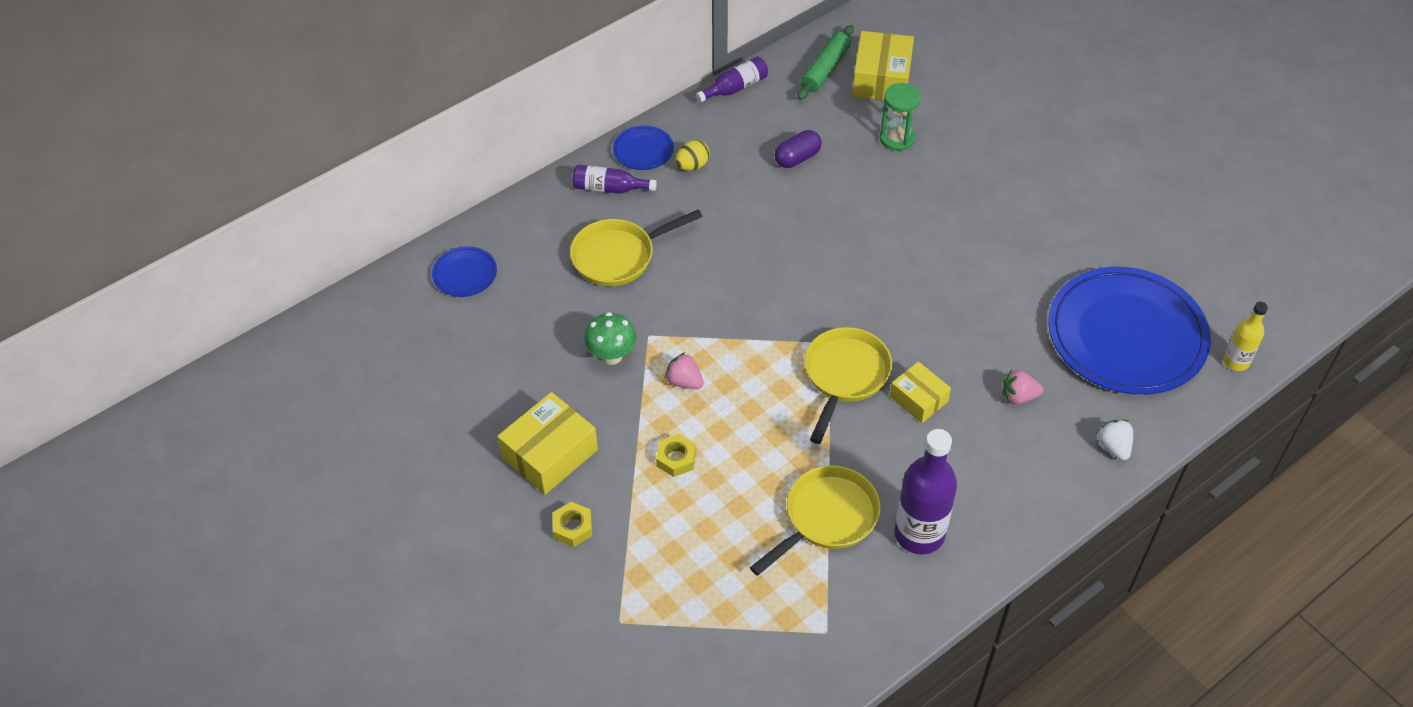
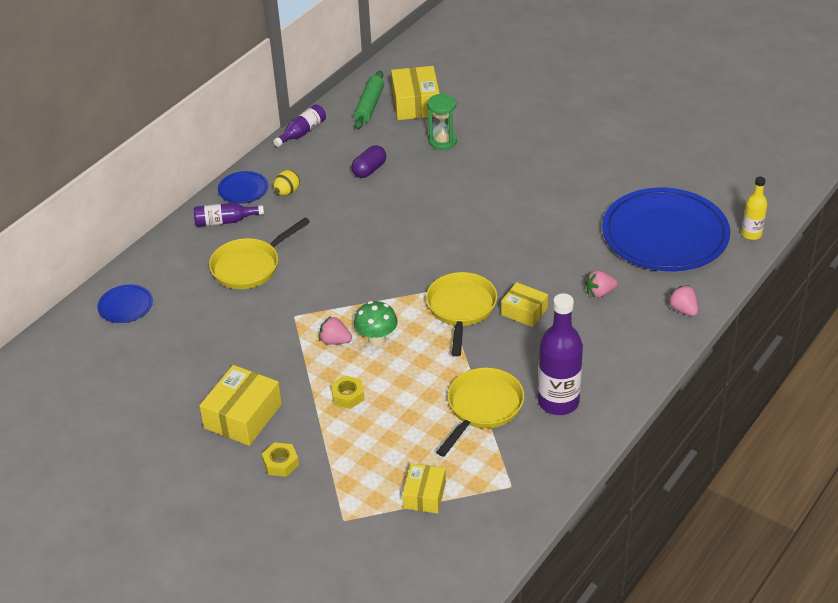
camera: 15 degrees left, 10 degrees down
green mushroom [584,312,637,365] -> green mushroom moved to [354,301,398,346]
white strawberry [1096,419,1133,460] -> pink strawberry [668,285,698,316]
none -> yellow box [402,463,446,513]

